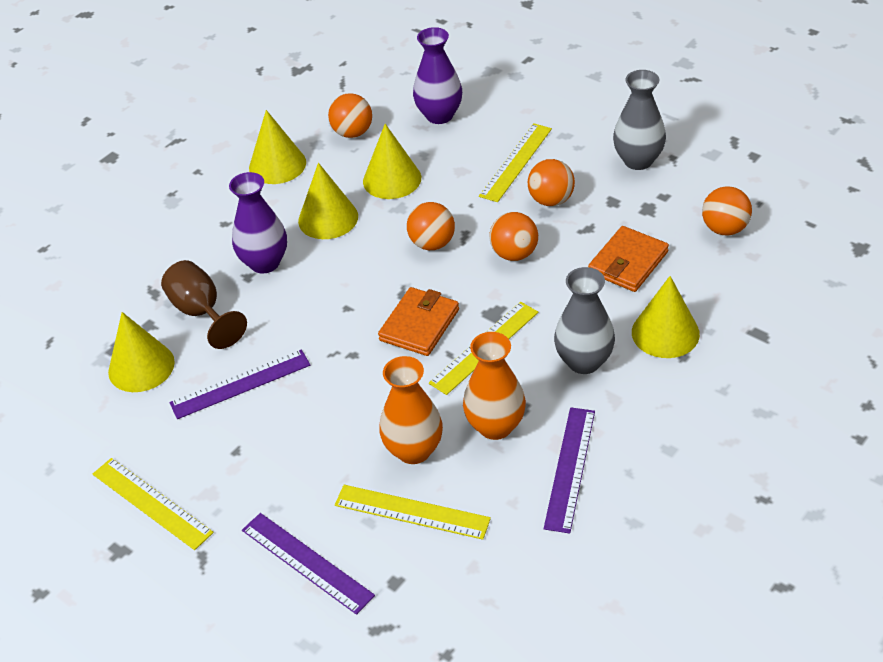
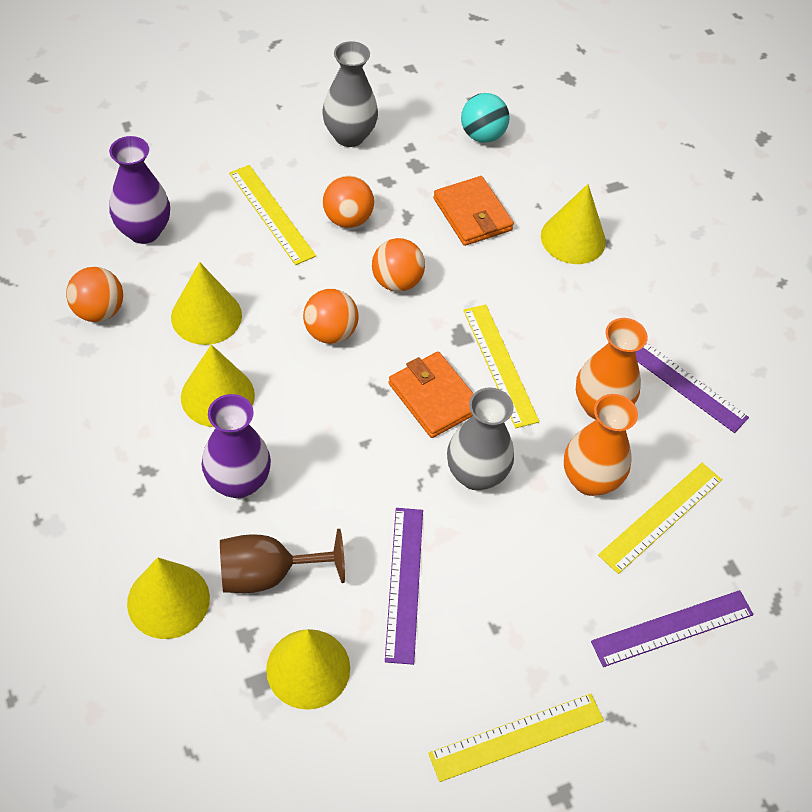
camera: 70 degrees left, 10 degrees up
yellow cone [249,110,306,184] -> yellow cone moved to [127,557,210,639]
grey vase [554,267,615,374] -> grey vase moved to [447,388,514,490]
orange ball [702,186,752,235] -> turquoise ball [461,93,510,143]

